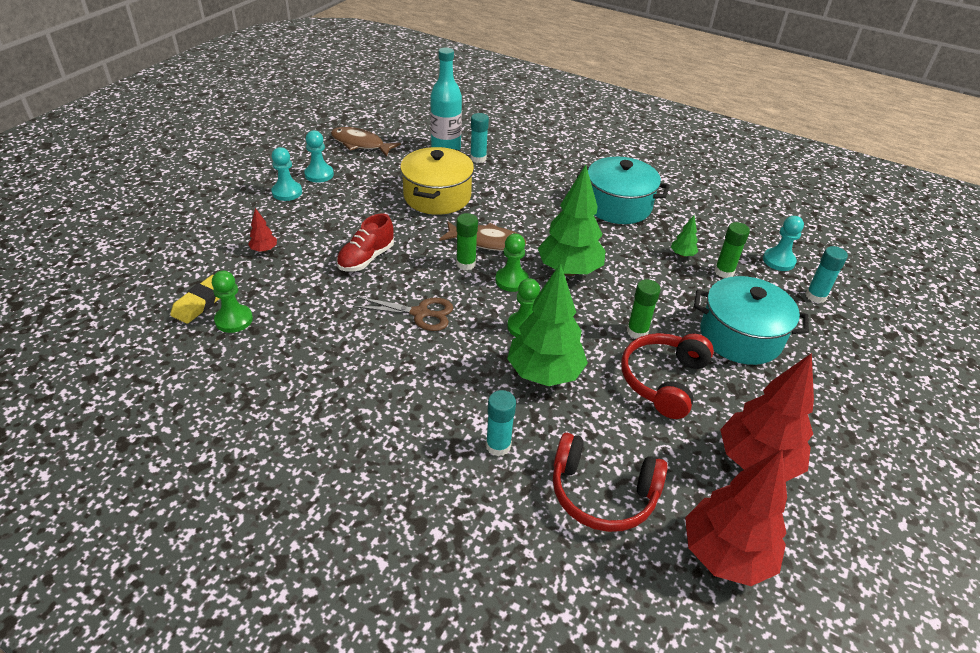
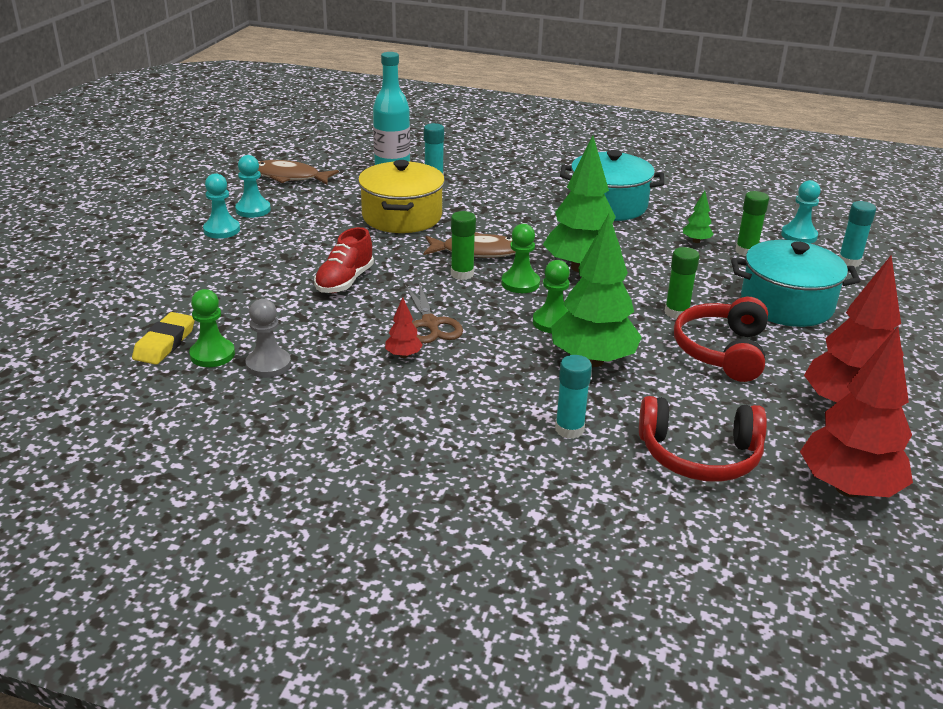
camera: 10 degrees left, 10 degrees down
red tree [248,208,277,252] -> red tree moved to [385,297,423,358]
brown scissors [353,297,453,331] -> brown scissors turned 75 degrees clockwise [405,283,463,344]
none -> grey pawn [245,299,291,378]

